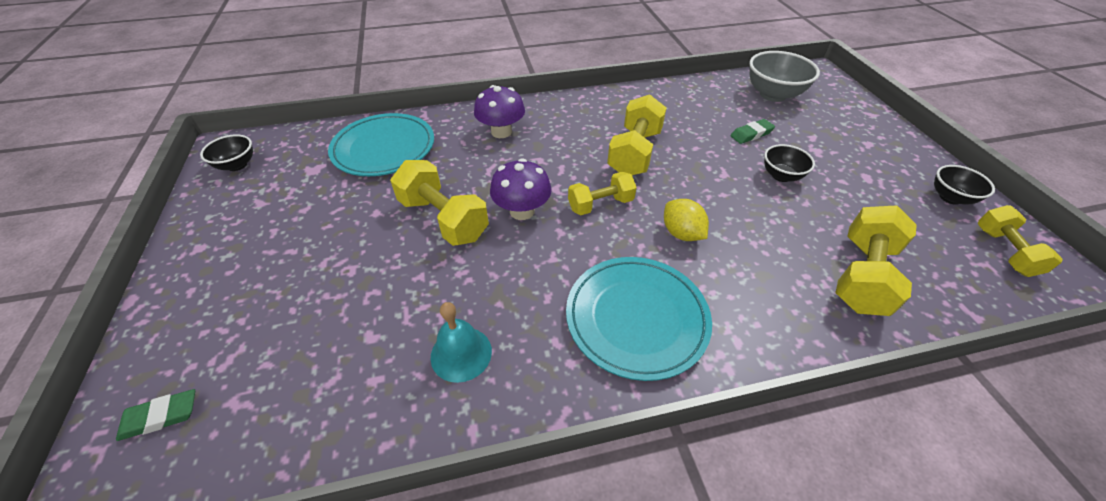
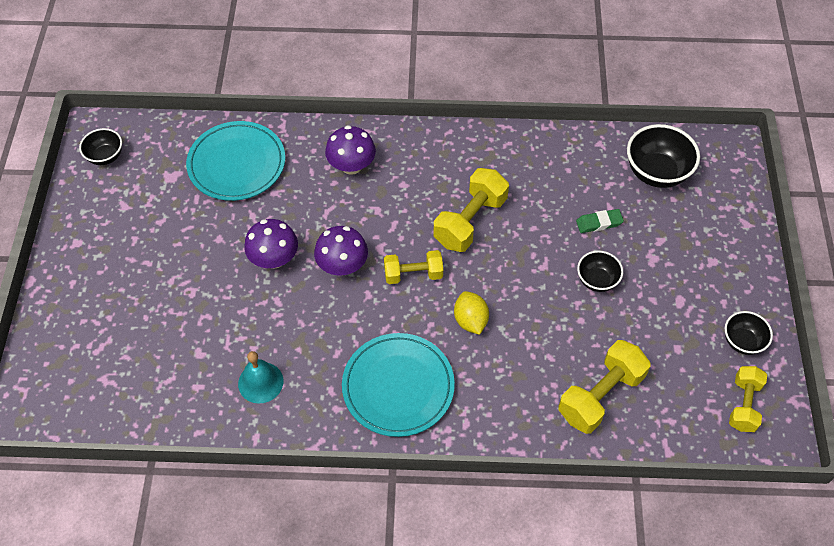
camera: 15 degrees right, 10 degrees up
green eraser [116,389,195,441] -> none
yellow dumbbell [390,160,489,246] -> purple mushroom [244,219,298,269]
grey bowl [749,51,820,102] -> black bowl [627,124,700,188]

